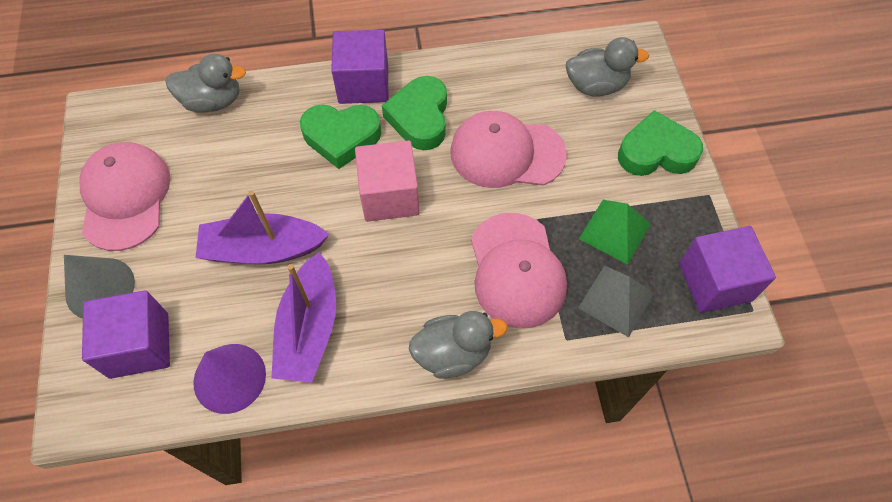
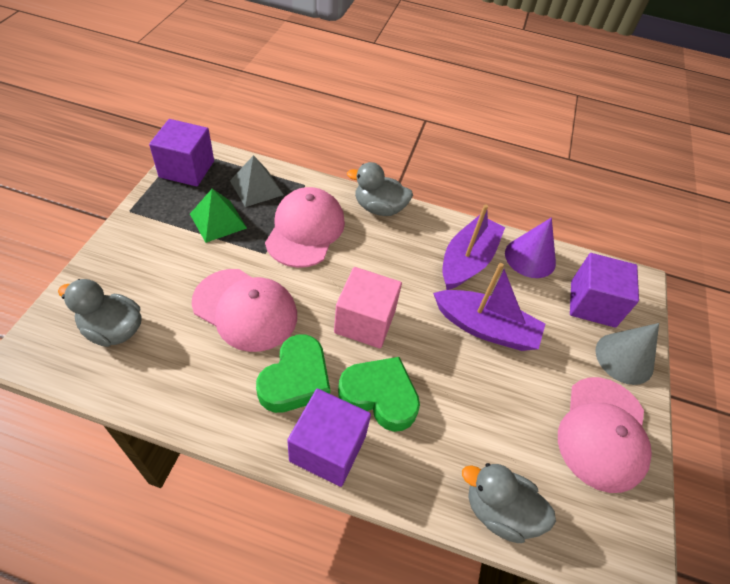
camera: 160 degrees left, 10 degrees down
green heart [618,110,703,176] -> none

